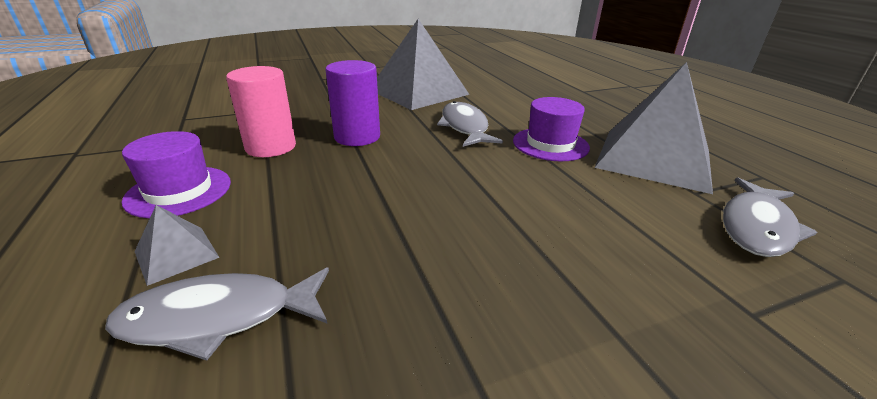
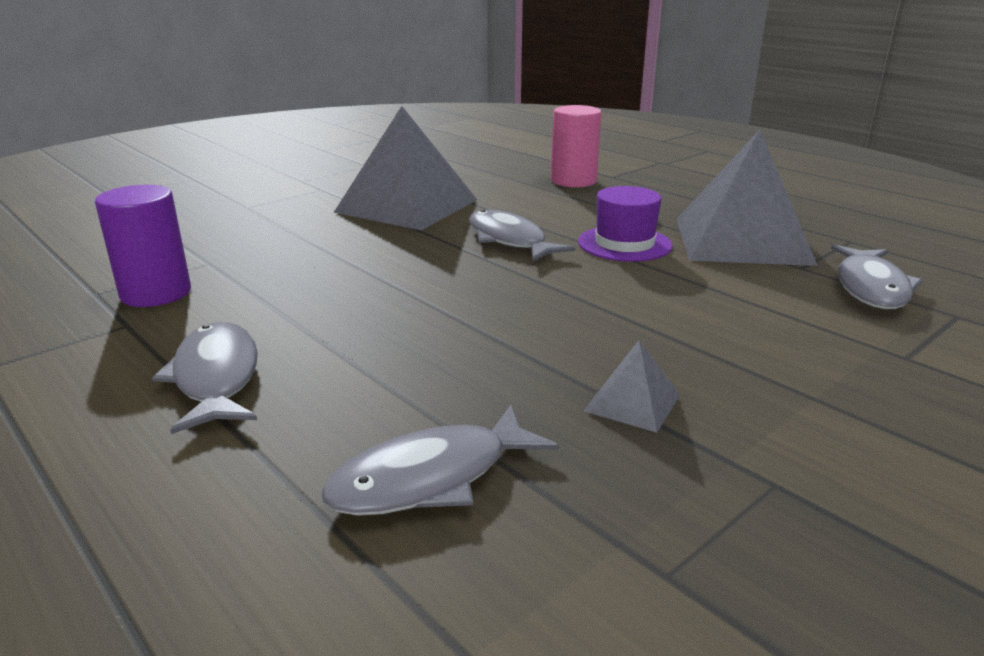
camera: 20 degrees left, 5 degrees down
purple hat [122,131,231,218] -> grey fish [152,322,258,434]
grey pyramid [134,205,220,286] -> grey pyramid moved to [583,340,680,433]
pink cylinder [226,66,296,157] -> pink cylinder moved to [551,105,602,187]
purple cylinder [325,60,380,146] -> purple cylinder moved to [95,185,191,307]

